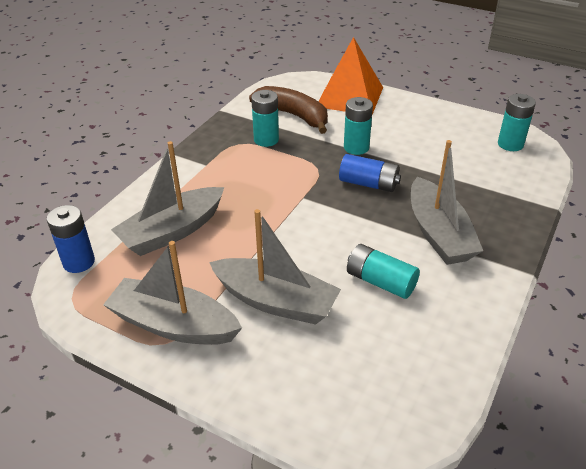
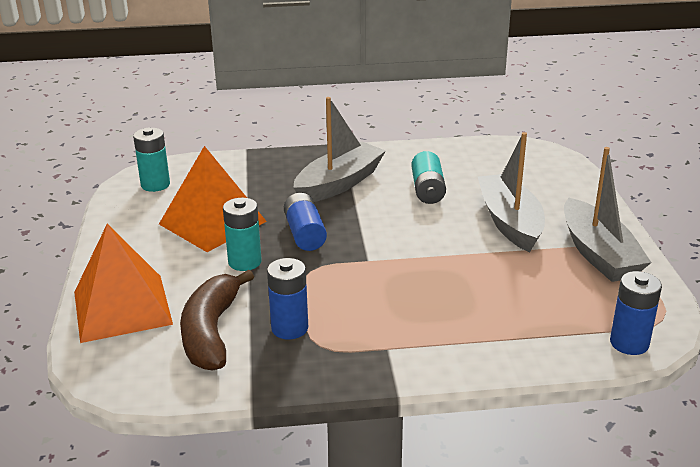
camera: 125 degrees left, 10 degrees down
grey boat [111,141,224,256] -> none
turquoise battery [251,90,279,147] -> blue battery [267,258,308,339]
none -> orange pyramid [159,146,267,252]

